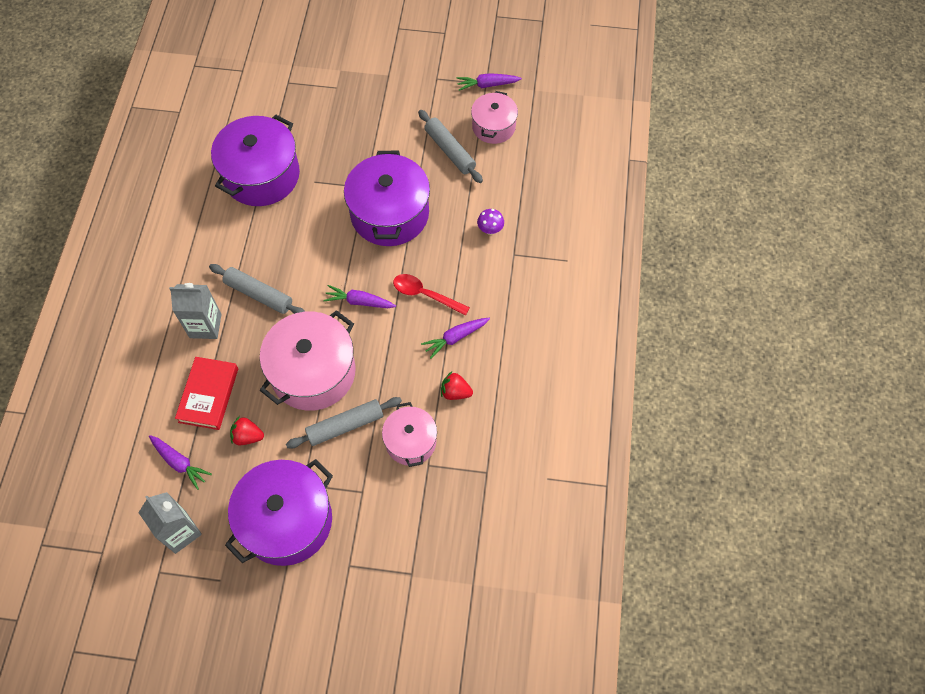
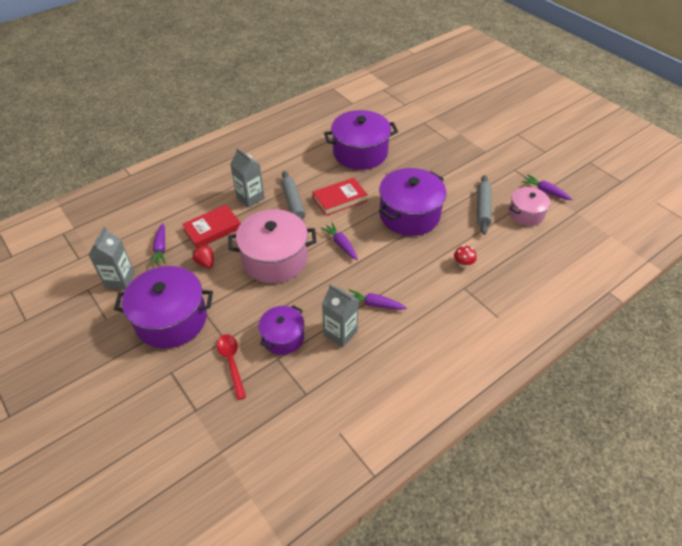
camera: 45 degrees right, 15 degrees down
grey rolling pin [286,397,402,449] -> none
pink pot [382,402,437,467] -> purple pot [258,305,304,355]
red spoon [393,274,470,316] -> red spoon moved to [217,334,246,400]
red strawberry [441,371,473,400] -> grey carton [322,284,359,347]
purple mushroom [477,209,504,235] -> red mushroom [454,245,477,268]
none -> red book [313,178,368,216]

